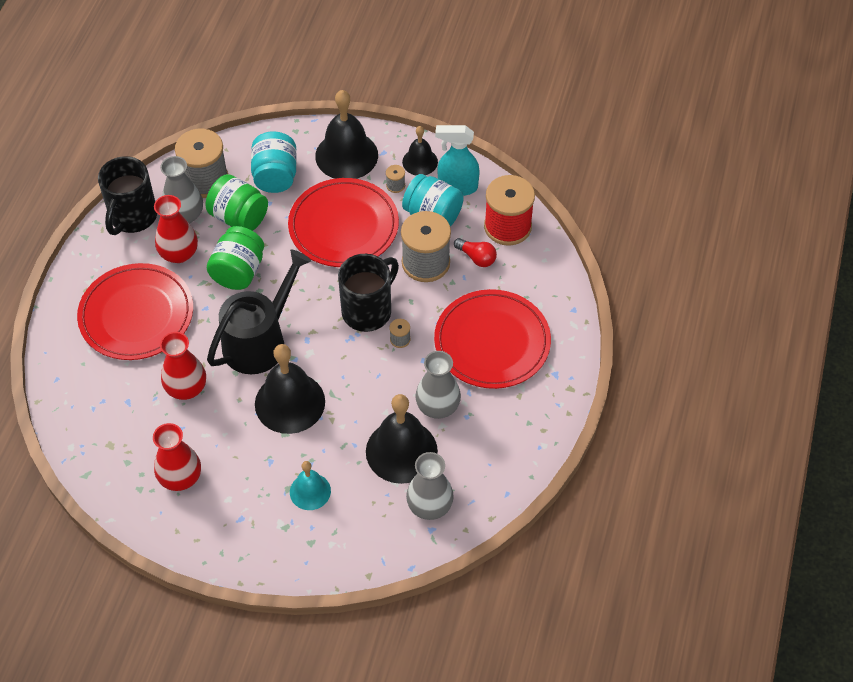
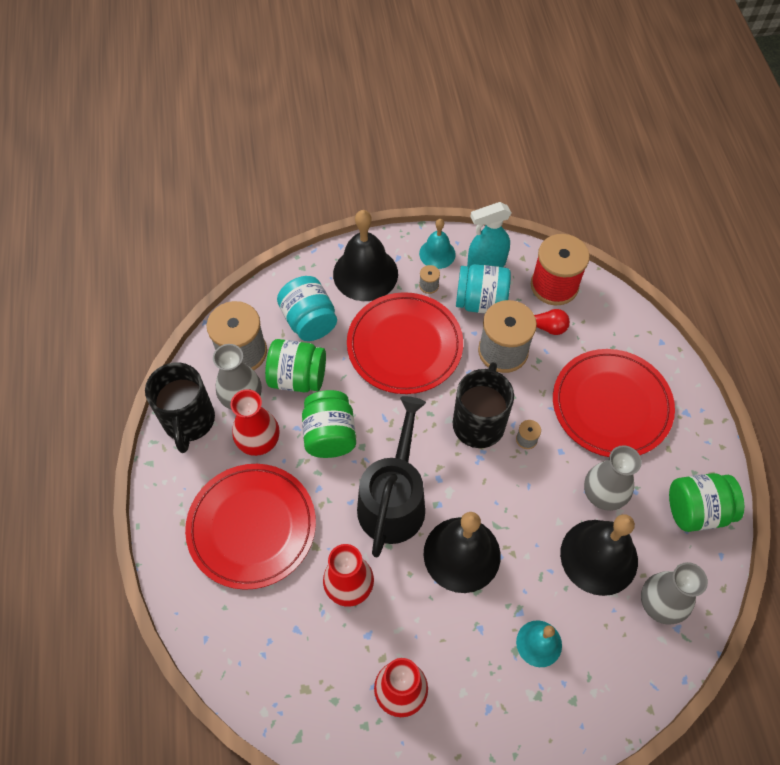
camera: 25 degrees left, 5 degrees up
black bell [402,126,438,176] -> turquoise bell [419,219,456,269]
none -> green jar [669,473,744,532]

